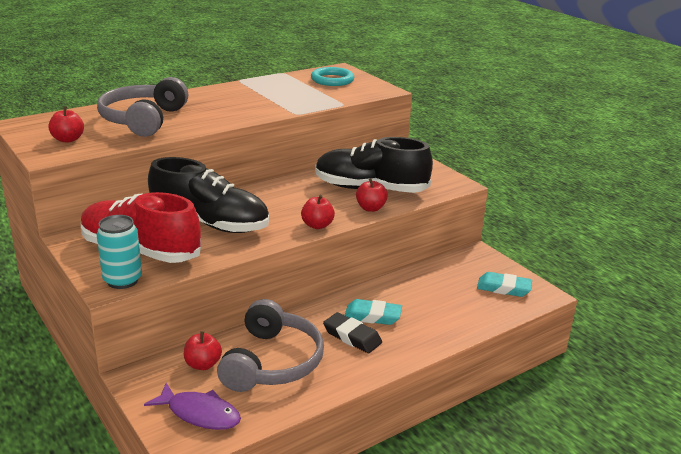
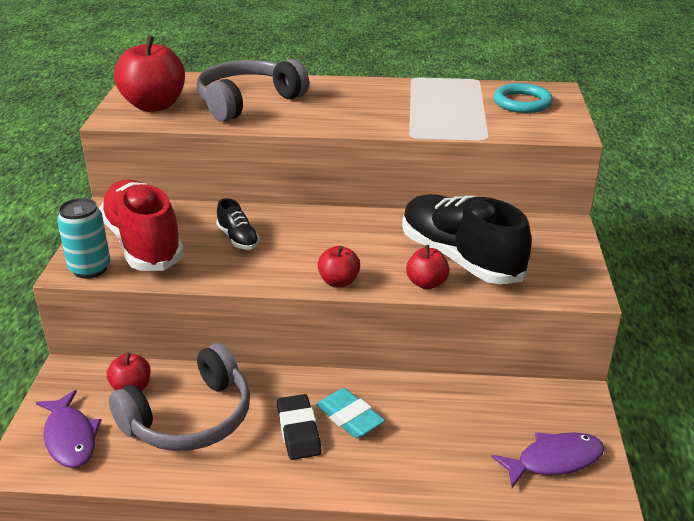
camera: 40 degrees right, 5 degrees up
red apple [48,106,84,143] -> red apple [114,35,185,112], size x1.90
black shoe [148,157,269,233] -> black shoe [216,198,260,250], size x0.45
turquoise eraser [477,272,532,297] -> purple fish [491,432,605,488]

